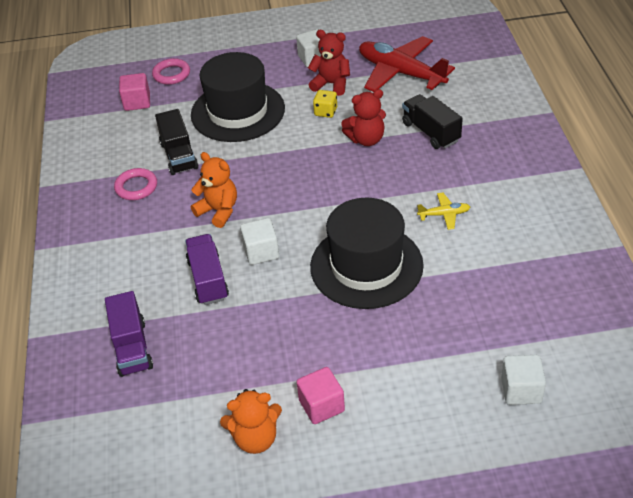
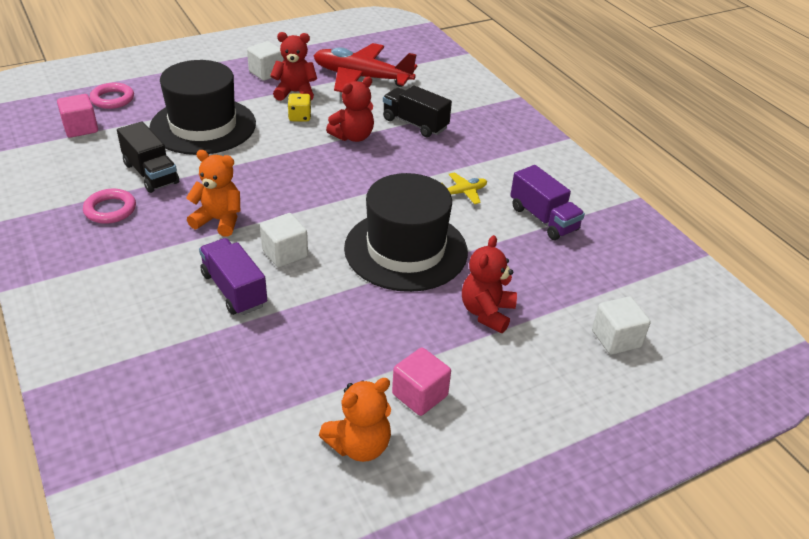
camera: 25 degrees left, 5 degrees down
purple truck [105,291,153,377] -> purple truck moved to [510,165,585,240]
none -> red teddy bear [462,235,517,333]

